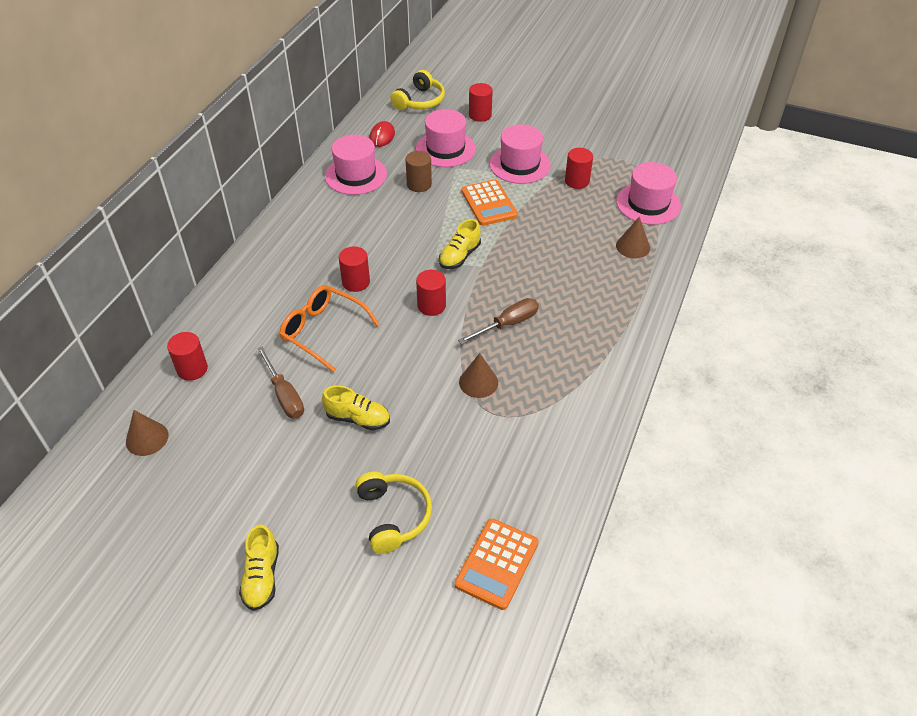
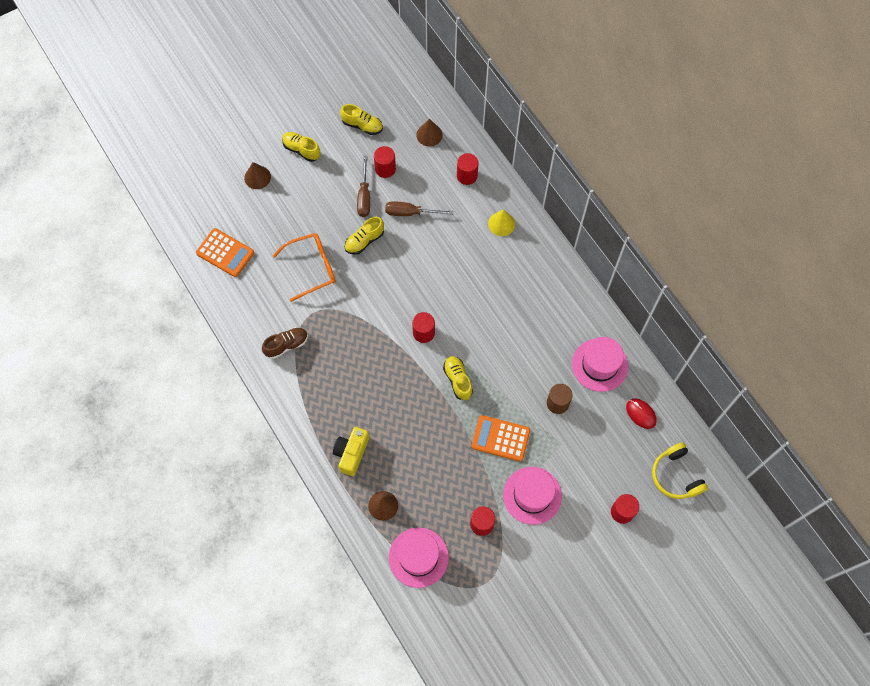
camera: 125 degrees right, 20 degrees up
orange glasses [279,285,380,372] -> orange glasses moved to [273,233,336,302]
red cylinder [339,246,370,292] -> red cylinder moved to [374,146,396,178]
yellow headphones [356,472,432,554] -> none
pink hat [416,109,476,167] -> none
orange calculator [455,518,539,610] -> orange calculator turned 150 degrees clockwise [196,228,254,277]
brown screwdriver [458,298,539,344] -> brown screwdriver moved to [357,156,370,217]
brown cone [459,353,498,398] -> brown cone moved to [244,162,271,189]
none -> brown shoe [262,327,308,359]
none -> yellow camera [333,427,369,476]
none -> yellow shoe [340,104,383,135]
none -> yellow cone [488,209,515,236]

